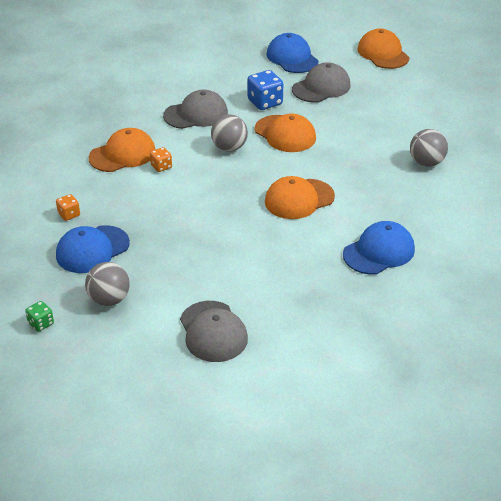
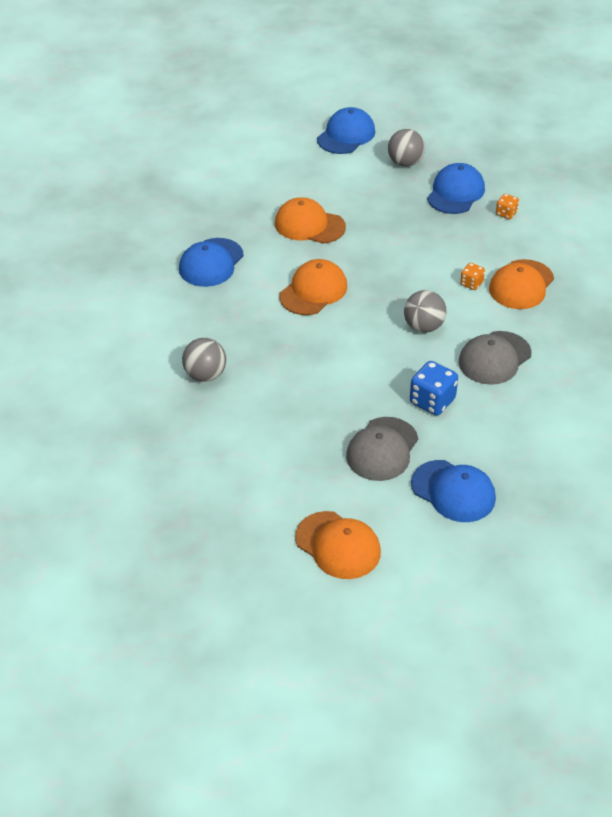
camera: 155 degrees right, 5 degrees up
green dice [25,301,54,332] -> none
grey cap [180,301,248,362] -> none
orange cap [255,113,316,152] -> orange cap moved to [275,197,346,244]
none -> blue cap [317,107,375,154]

